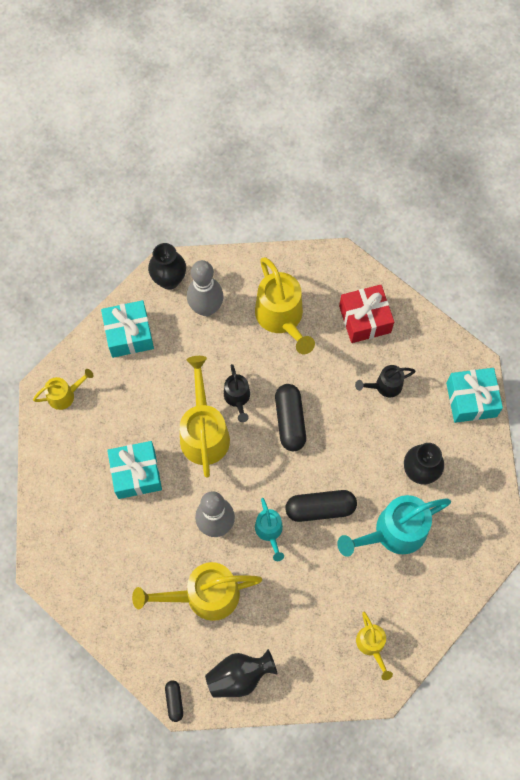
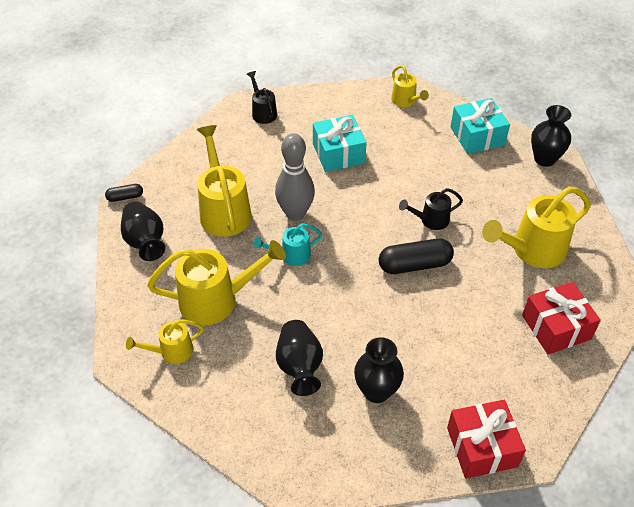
camera: 85 degrees right, 20 degrees down
yellow watering can [180,356,230,478] -> yellow watering can moved to [147,240,286,325]
grey bowling pin [187,260,223,316] -> none
black capsule [285,490,357,522] -> none
turquoise watering can [337,495,451,557] -> black vase [276,320,323,396]
black watering can [355,365,416,397] -> black watering can moved to [247,71,277,124]
turquoise gift [446,368,503,423] -> red gift [447,400,526,479]

